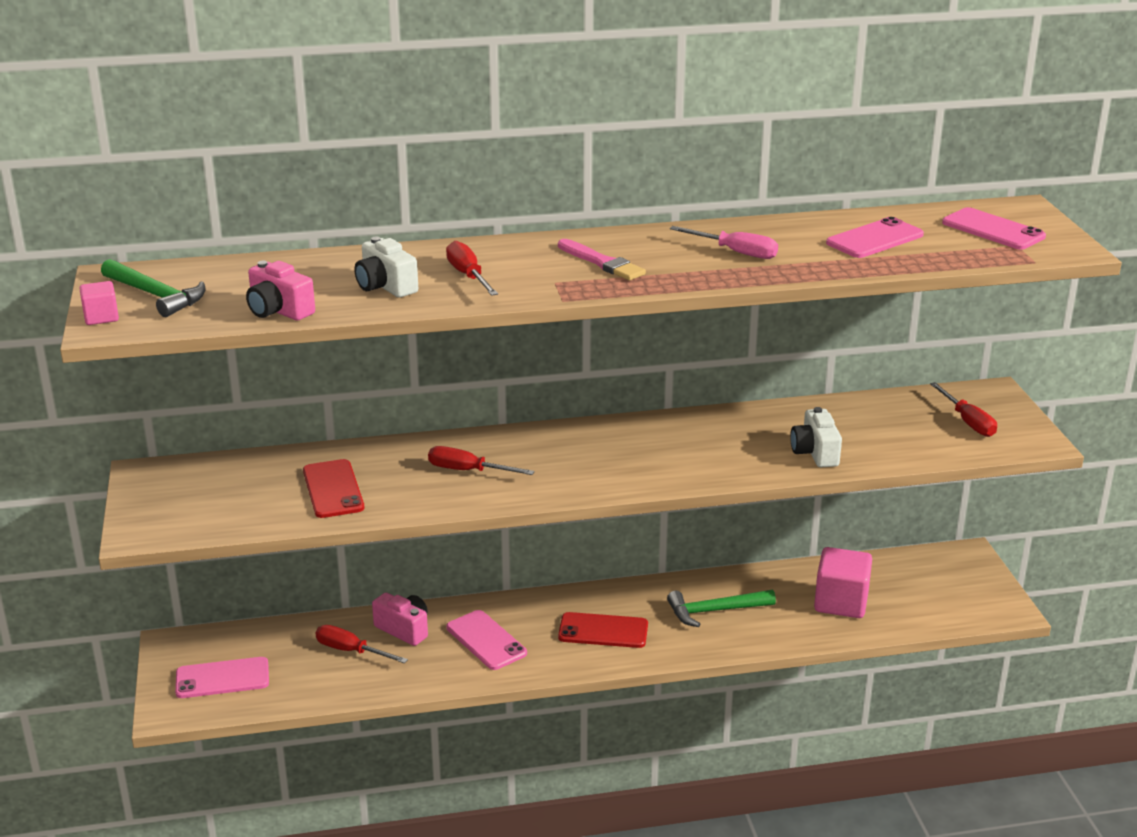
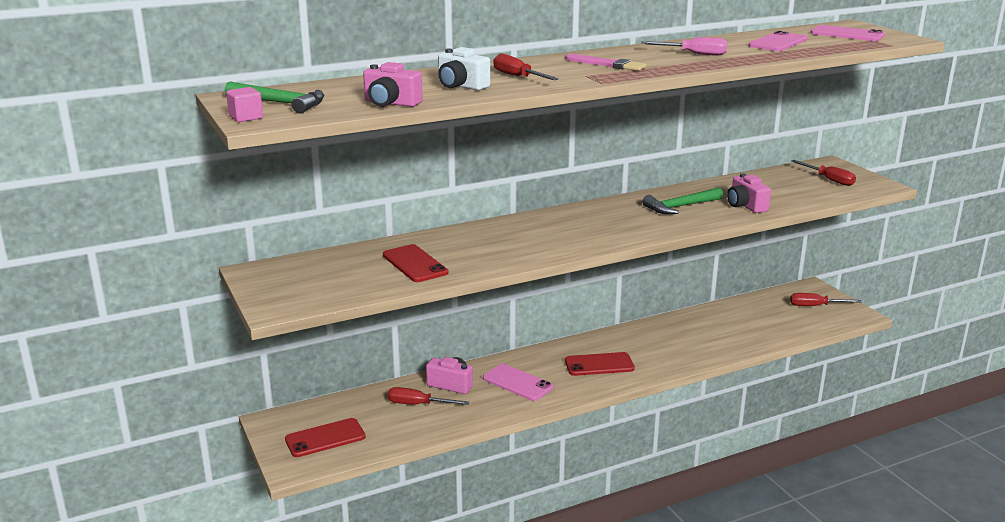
camera: 15 degrees left, 5 degrees down
pink phone [175,657,269,698] -> red phone [285,418,366,457]
red screwdriver [428,446,535,475] -> red screwdriver moved to [790,293,862,306]
green hammer [667,590,776,627] -> green hammer moved to [642,187,723,214]
white camera [790,407,842,467] -> pink camera [727,173,771,213]
pink cube [814,547,872,618] -> none

